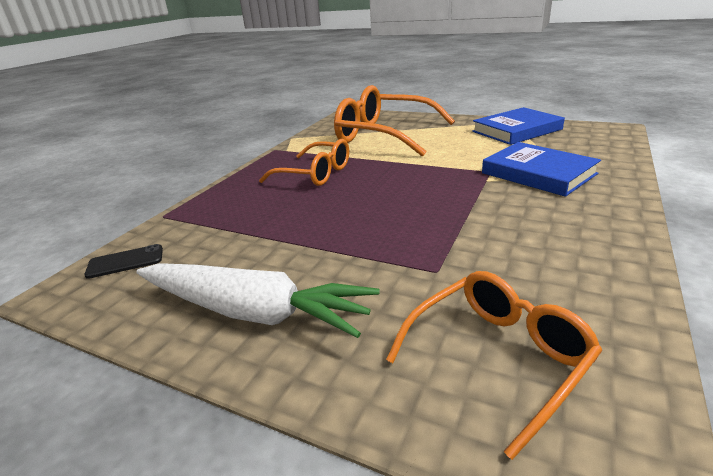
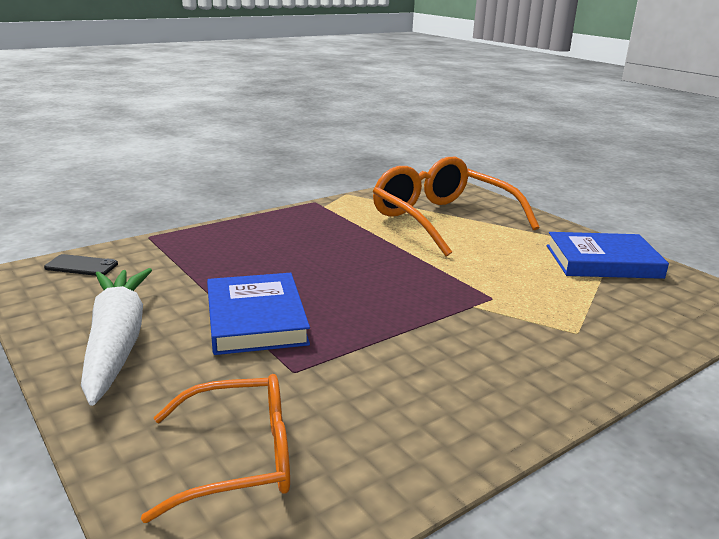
camera: 25 degrees right, 5 degrees down
white carrot [136,263,380,338] -> white carrot turned 150 degrees counterclockwise [81,268,152,406]
orange glasses [259,139,349,186] -> none
blue book [482,142,601,197] -> blue book moved to [207,273,310,355]

